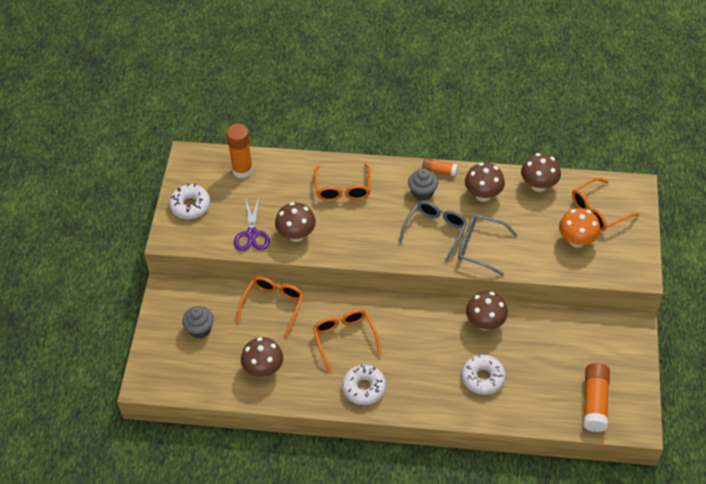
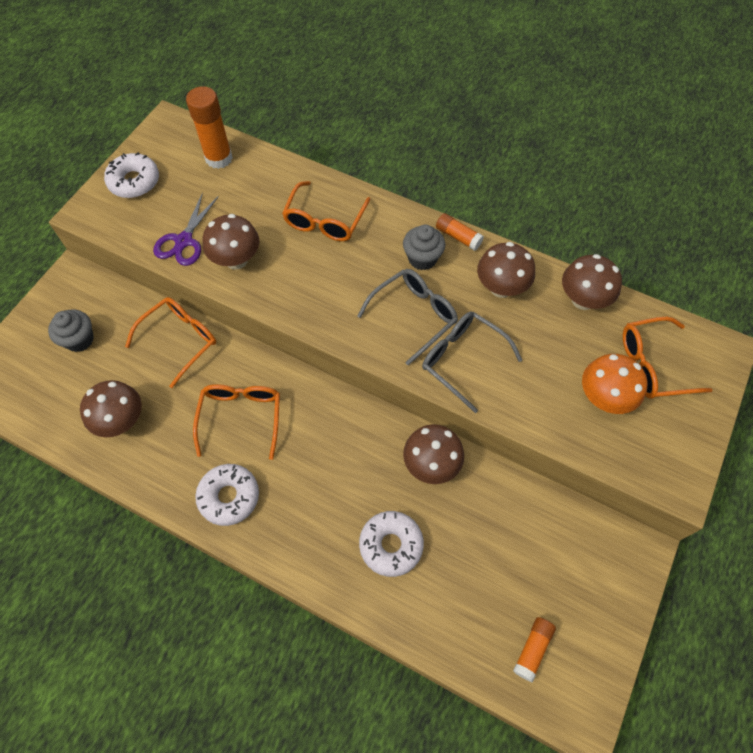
camera: 20 degrees right, 10 degrees up
orange glue stick [583,363,610,432] -> orange glue stick [513,617,556,682], size x0.57

